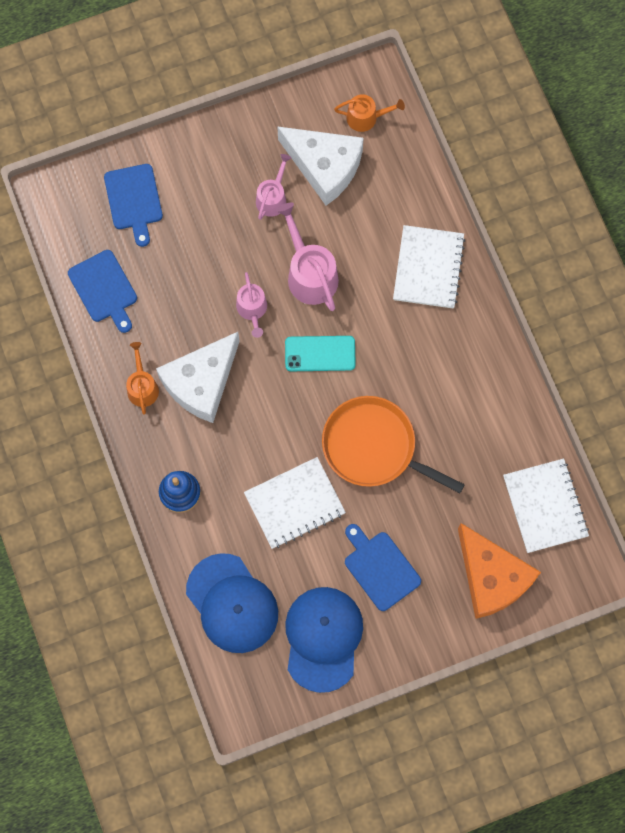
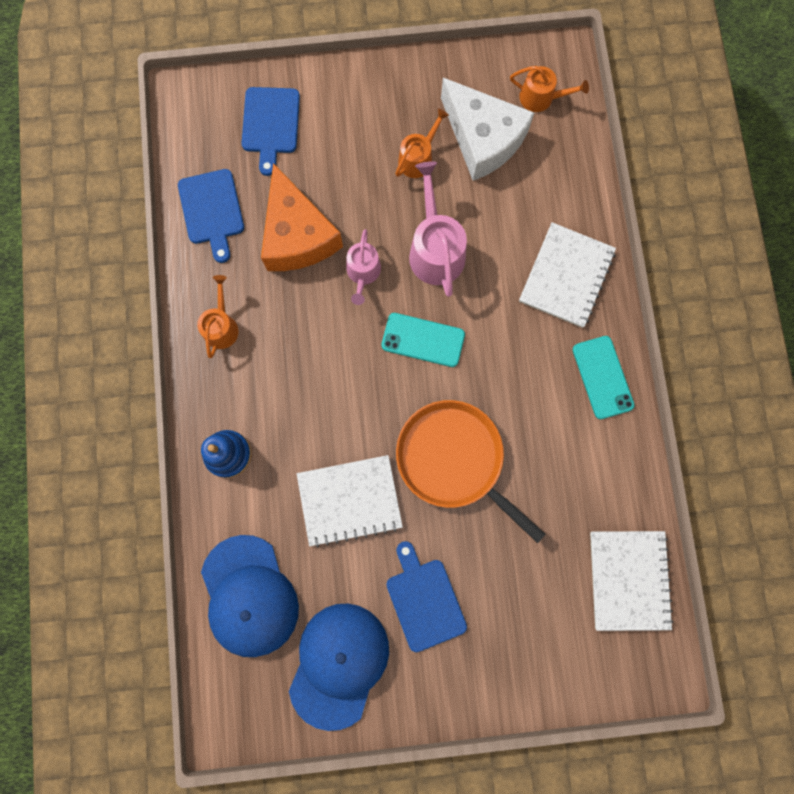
camera: 15 degrees right, 5 degrees up
white cheese [156,332,240,423] -> none
pink watering can [256,154,291,220] -> orange watering can [395,108,449,178]
orange cheese [458,523,541,619] -> orange cheese moved to [261,163,343,271]
none -> turquoise phone [573,336,635,419]

